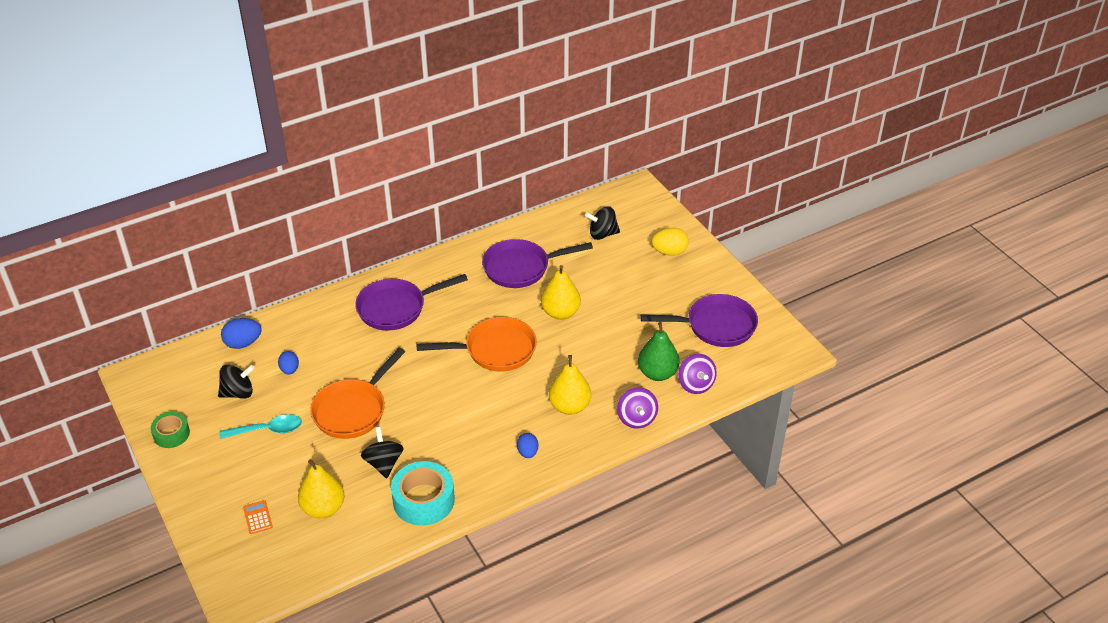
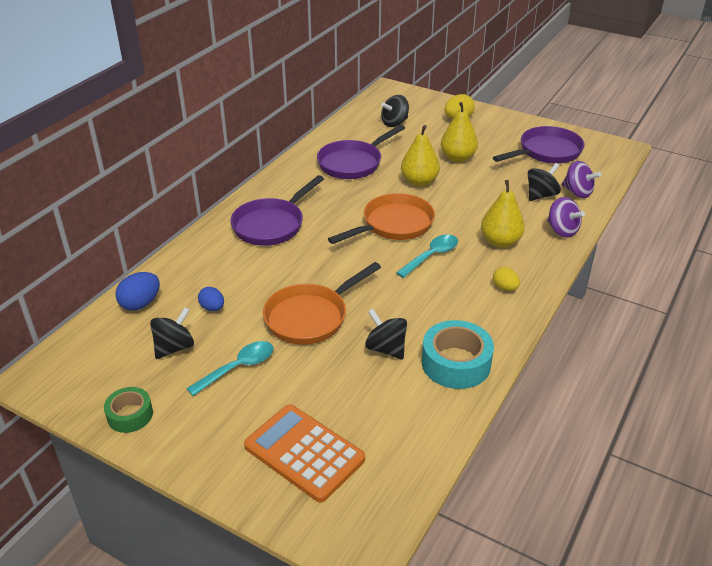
camera: 30 degrees left, 5 degrees down
orange calculator [243,500,273,534] -> orange calculator [244,404,365,502], size x2.42
yellow pear [298,459,345,518] -> yellow pear moved to [441,102,478,162]
orange pan [310,348,405,439] -> orange pan turned 45 degrees clockwise [263,262,381,345]
blue egg [517,433,538,458] -> yellow egg [493,267,520,291]
green pear [638,322,680,381] -> black spinning top [528,163,561,201]
none -> turquoise spoon [396,234,458,278]

